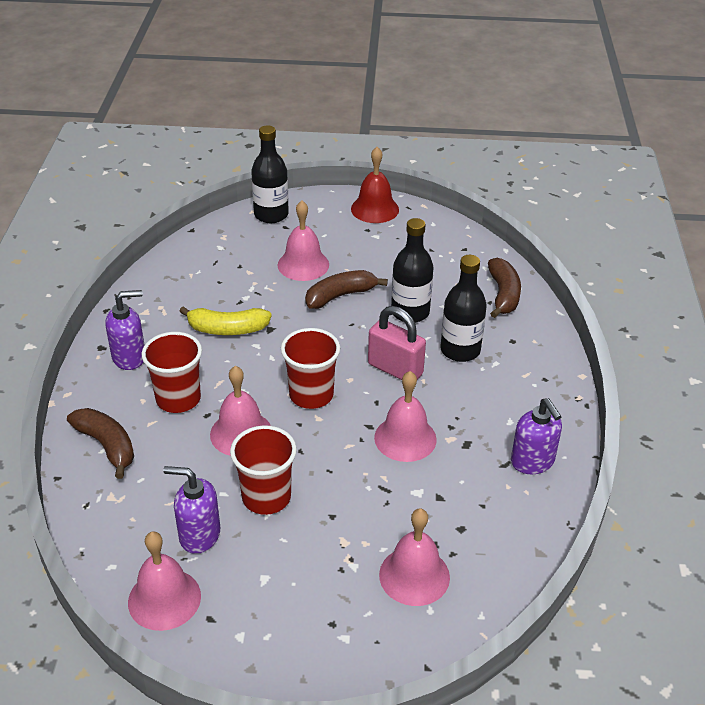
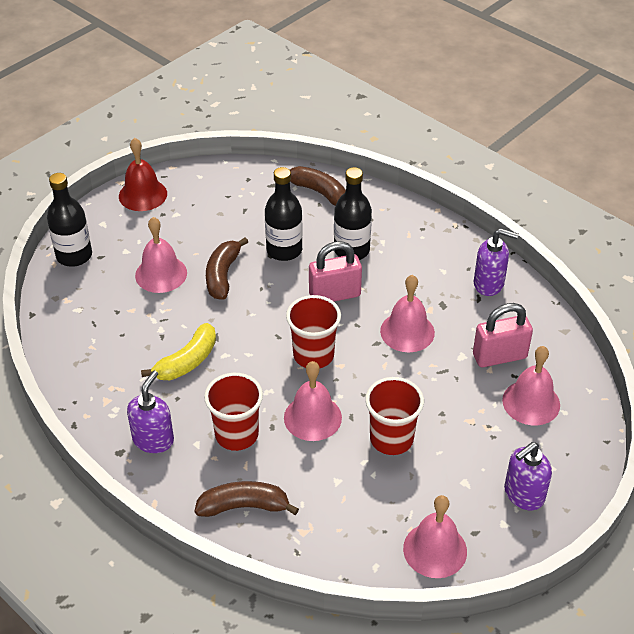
camera: 50 degrees left, 5 degrees up
purple soap dispenser [163,466,220,554] -> purple soap dispenser moved to [504,442,552,510]
none -> pink padlock [473,303,533,367]

